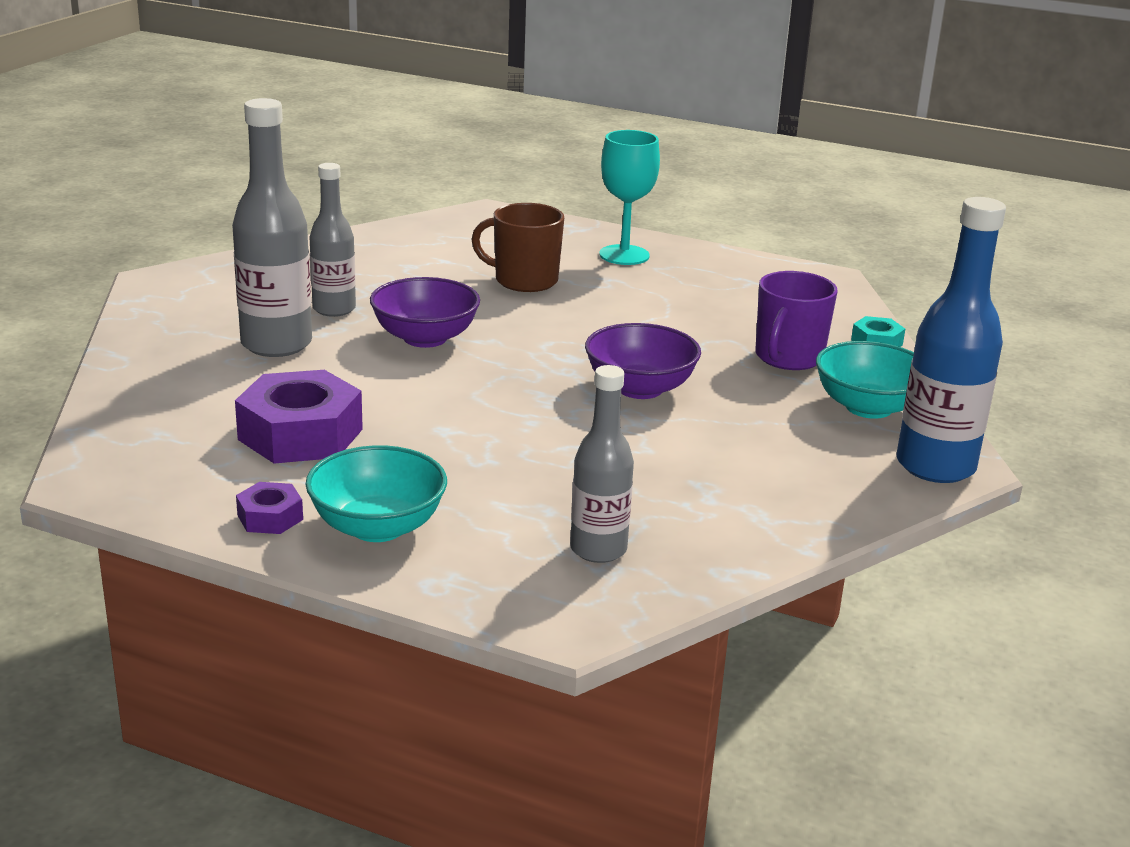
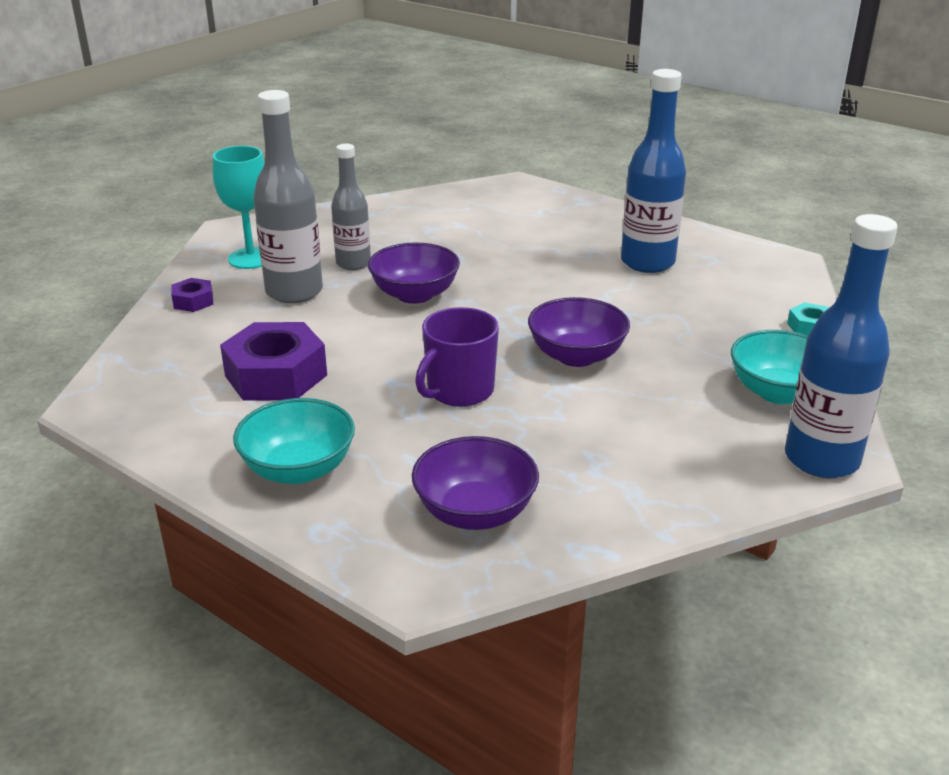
camera: 15 degrees right, 5 degrees up
purple nut [236,482,303,534] -> purple nut moved to [171,278,213,312]
brown mug [471,203,564,292] -> none
grey bottle [570,365,634,563] -> purple bowl [412,436,539,530]
turquoise goblet [599,130,660,265] -> turquoise goblet moved to [213,146,265,269]
purple mug [755,271,838,370] -> purple mug moved to [415,307,499,407]
none -> blue bottle [621,69,686,273]

